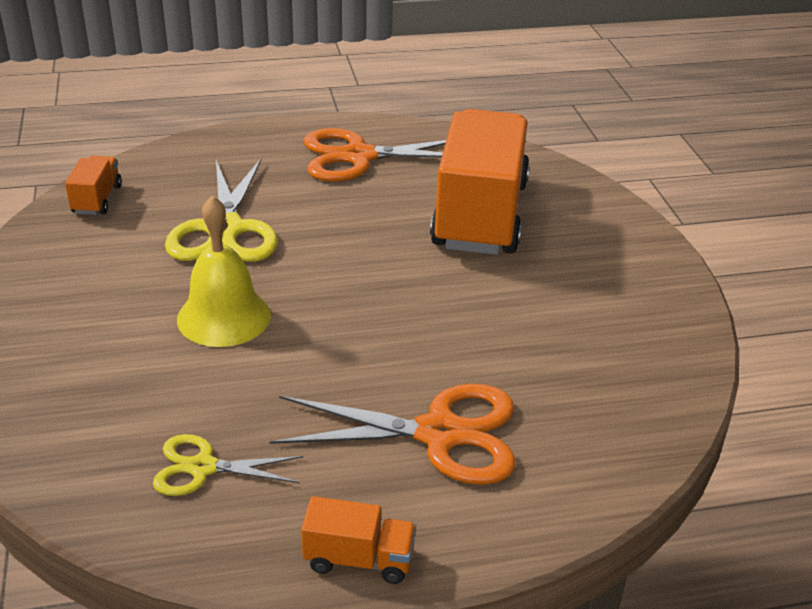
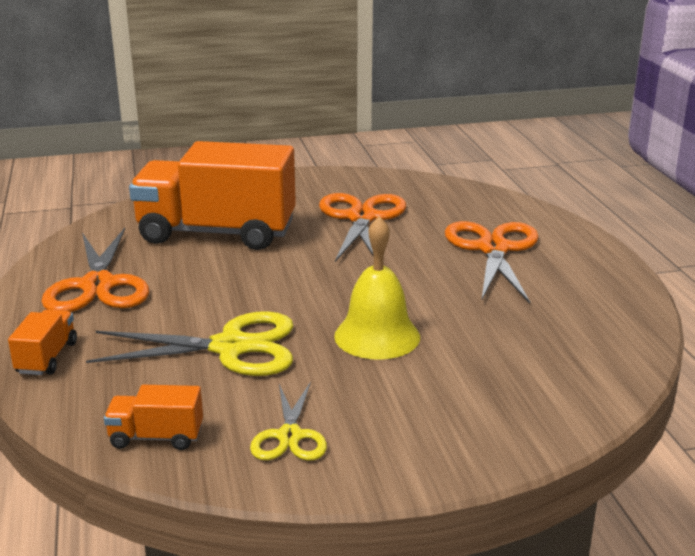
camera: 90 degrees left, 10 degrees down
yellow scissors [153,434,303,496] -> yellow scissors moved to [250,382,327,460]
orange truck [301,496,416,584] -> orange truck moved to [8,310,77,375]
none -> orange scissors [319,193,406,262]

